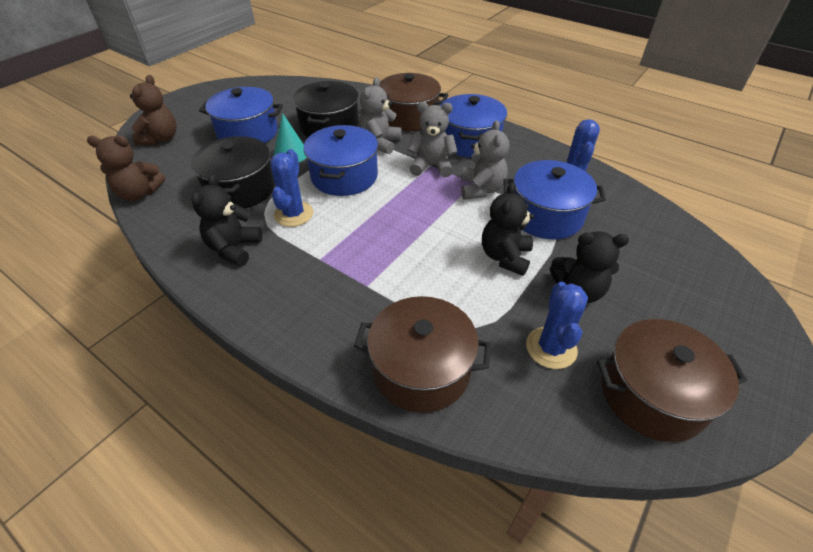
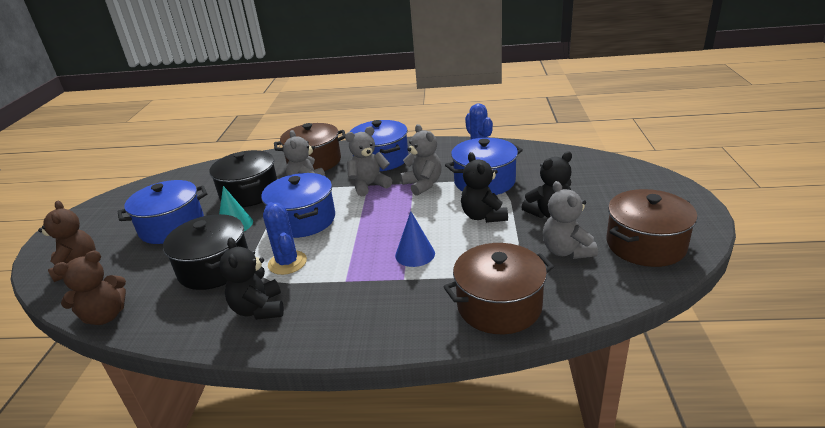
camera: 30 degrees left, 15 degrees down
blue cactus [526,282,588,369] -> grey teddy bear [543,181,598,259]
none -> blue cone [395,211,435,267]

